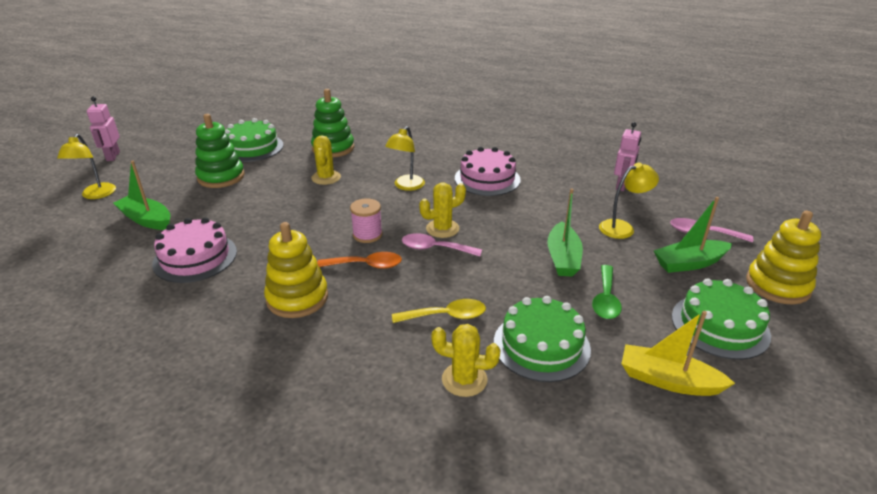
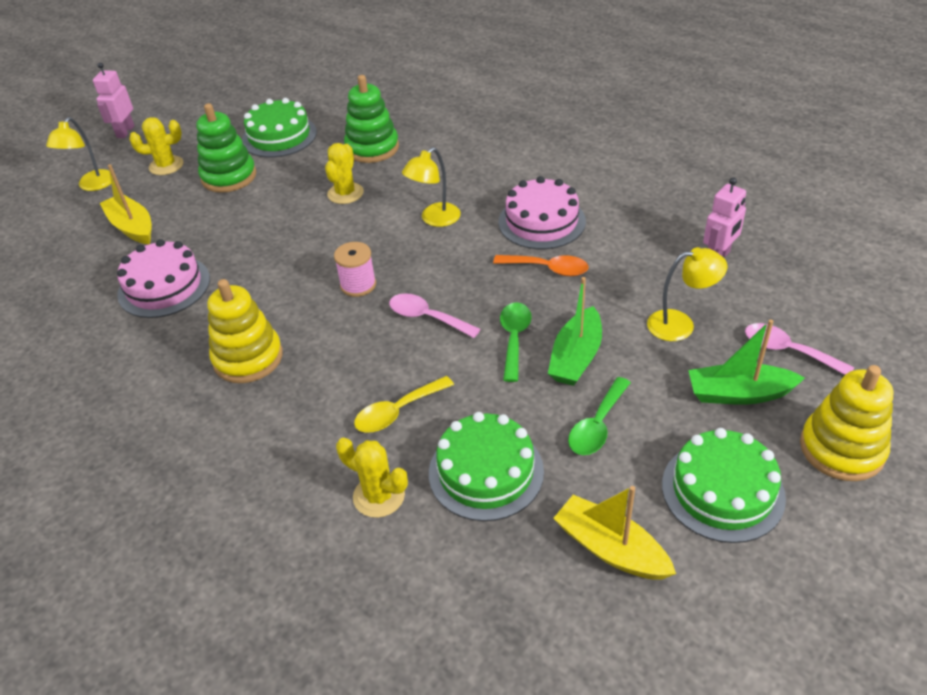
camera: 20 degrees right, 10 degrees up
green boat [113,161,171,230] -> yellow boat [100,164,152,244]
orange spoon [317,252,402,269] -> orange spoon moved to [493,255,589,276]
yellow spoon [392,299,486,323] -> yellow spoon turned 135 degrees clockwise [354,376,454,433]
yellow cactus [419,183,466,238] -> yellow cactus moved to [129,117,183,175]
none -> green spoon [500,302,532,382]

